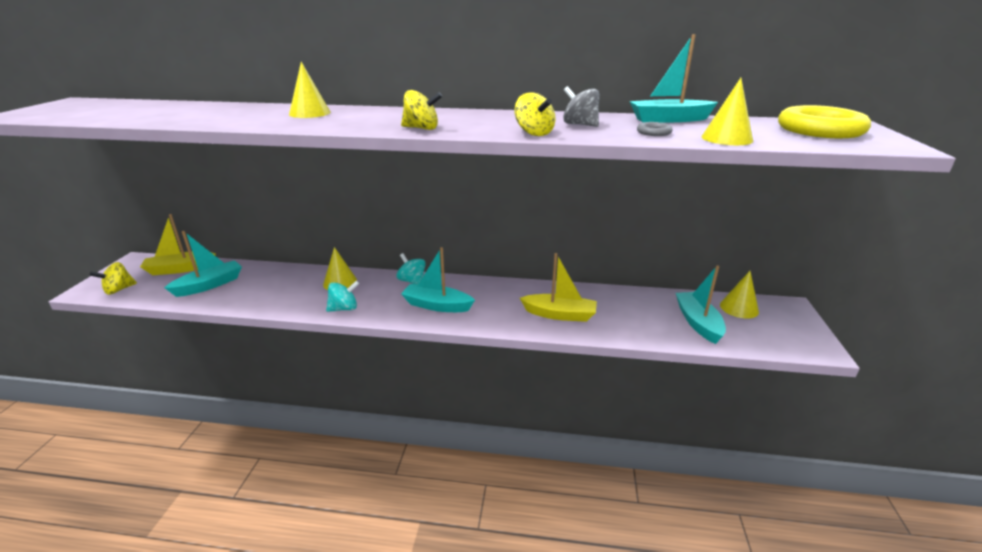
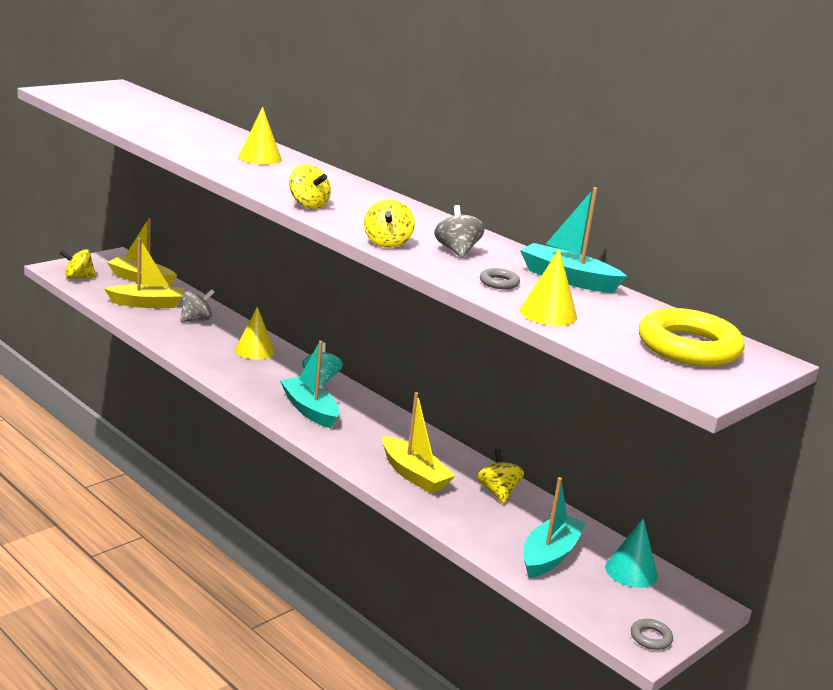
camera: 35 degrees right, 5 degrees down
turquoise boat [164,231,242,297] -> yellow boat [104,238,184,308]
turquoise spinning top [326,281,359,312] -> none
yellow cone [720,271,759,319] -> turquoise cone [605,518,658,588]
none -> grey spinning top [180,289,215,322]
none -> yellow spinning top [477,449,524,503]
none -> grey ring [631,619,673,650]

